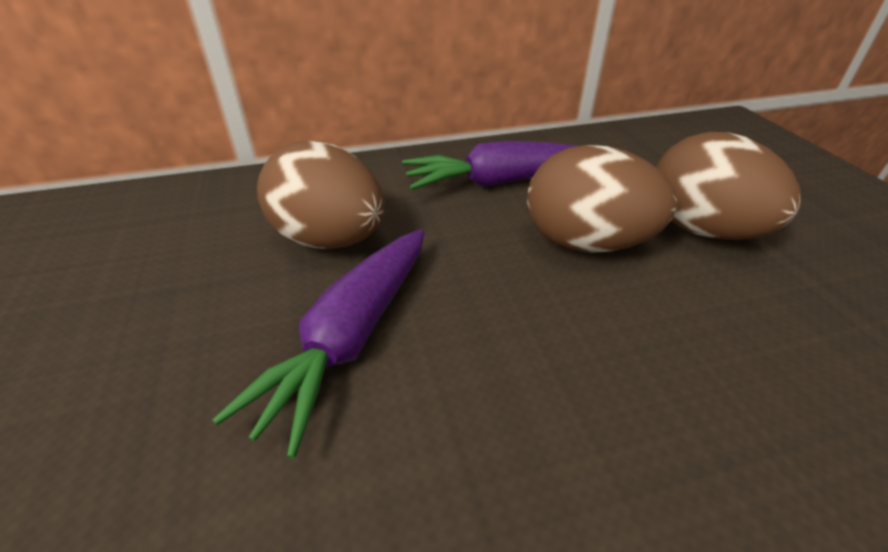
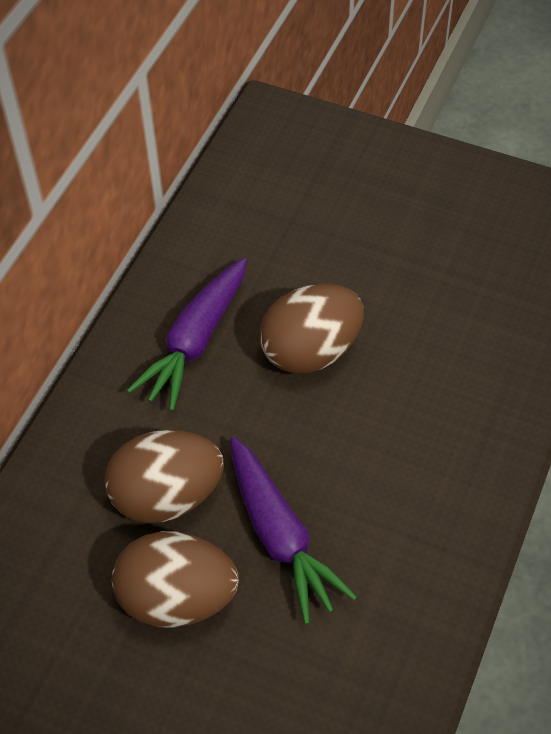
camera: 50 degrees left, 15 degrees up
brown egg [656,132,801,240] -> brown egg moved to [112,531,239,628]

